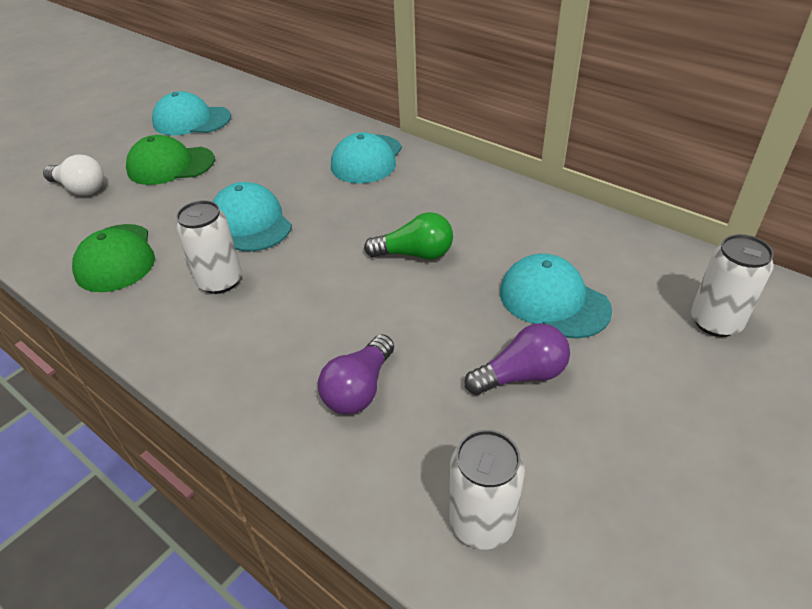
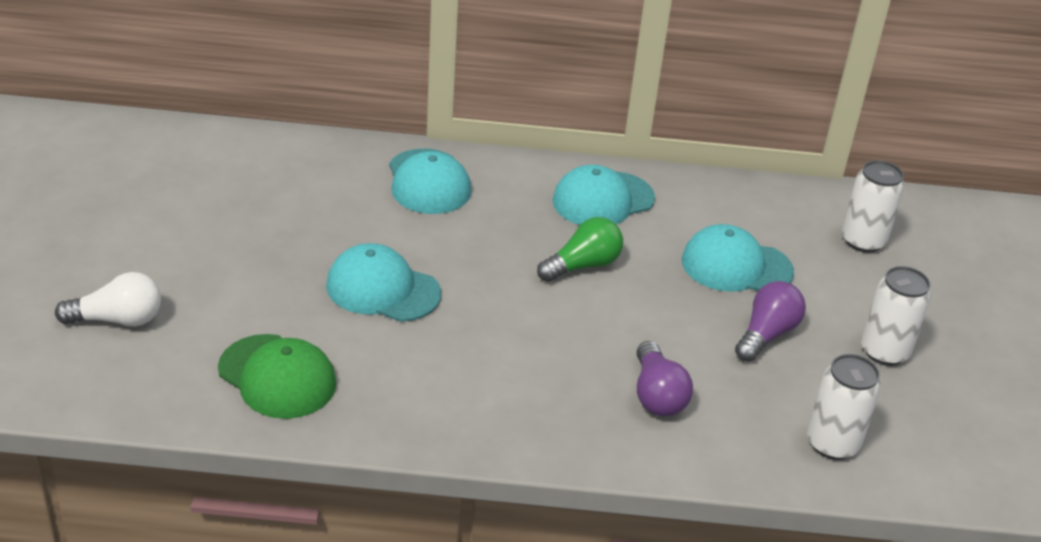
camera: 40 degrees left, 5 degrees down
green cap [126,135,215,185] -> none
turquoise cap [152,91,231,136] -> turquoise cap moved to [553,165,655,225]
white can [176,200,242,294] -> white can moved to [861,266,931,366]

